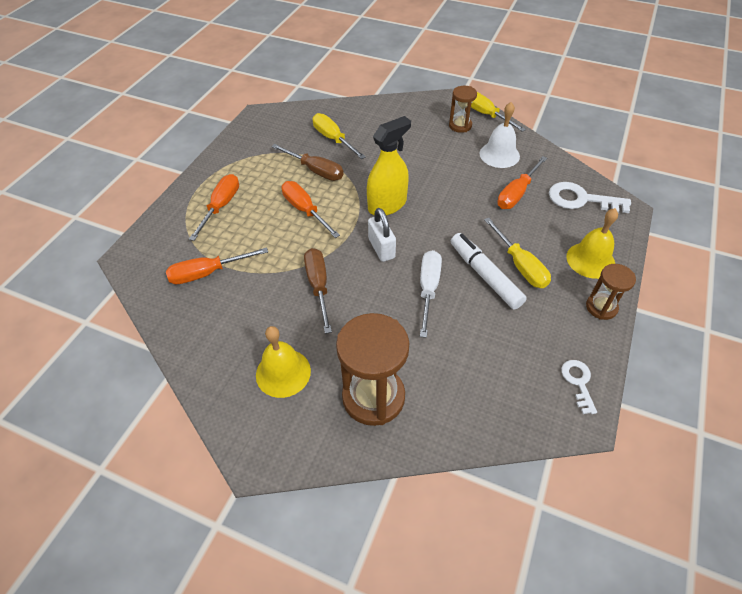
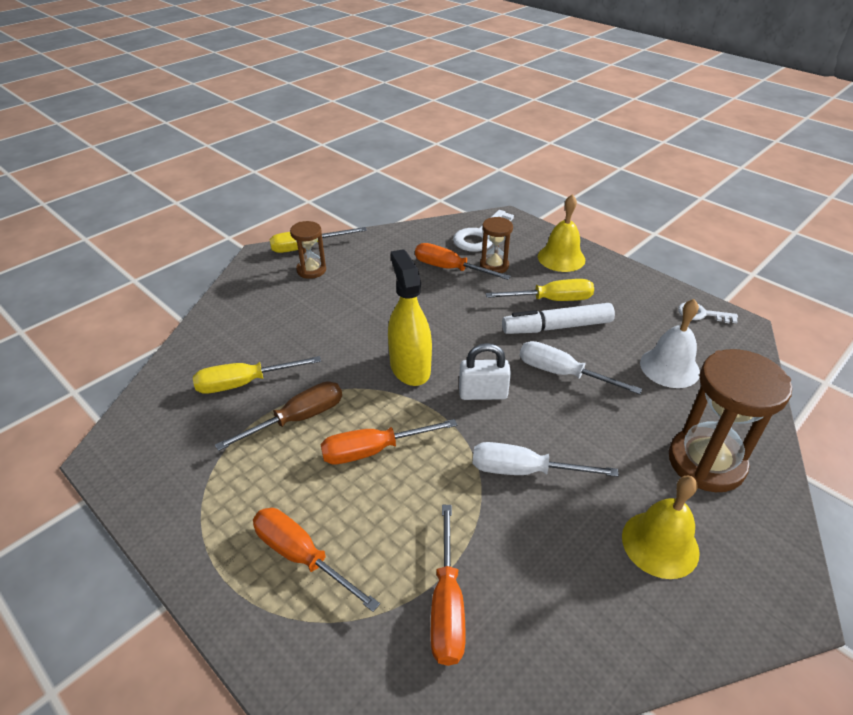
camera: 70 degrees left, 10 degrees down
brown screwdriver [304,248,332,334] -> white screwdriver [472,442,618,477]
white bell [480,102,520,168] -> white bell moved to [640,299,700,388]
orange screwdriver [497,156,547,209] -> orange screwdriver turned 150 degrees clockwise [415,243,511,280]
brown hourglass [586,264,636,320] -> brown hourglass moved to [480,217,513,273]

